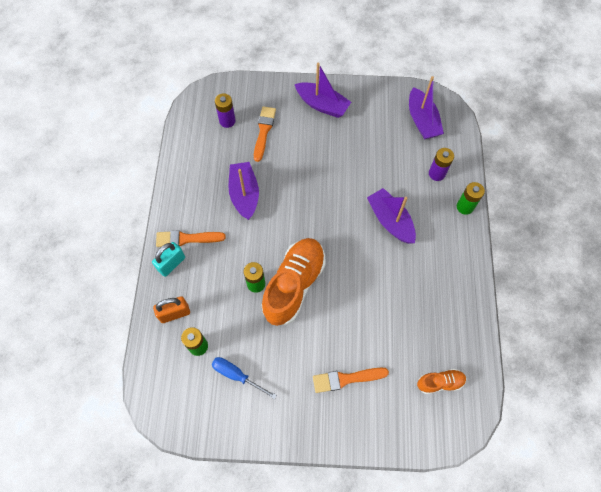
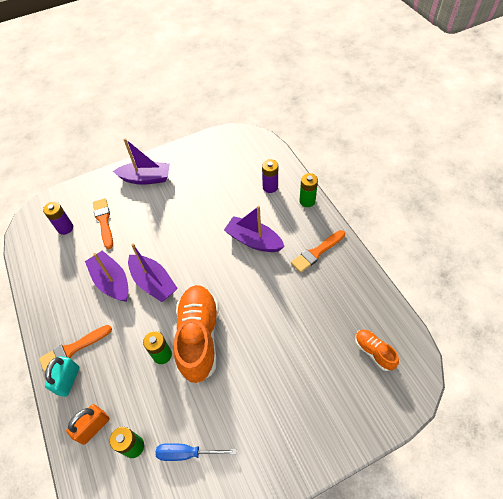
camera: 25 degrees left, 10 degrees down
orange brush [313,368,389,393] -> orange brush moved to [291,230,345,273]
purple boat [409,76,444,139] -> purple boat moved to [128,243,178,302]
orange shoe [417,369,467,394] -> orange shoe turned 90 degrees counterclockwise [355,330,399,371]

